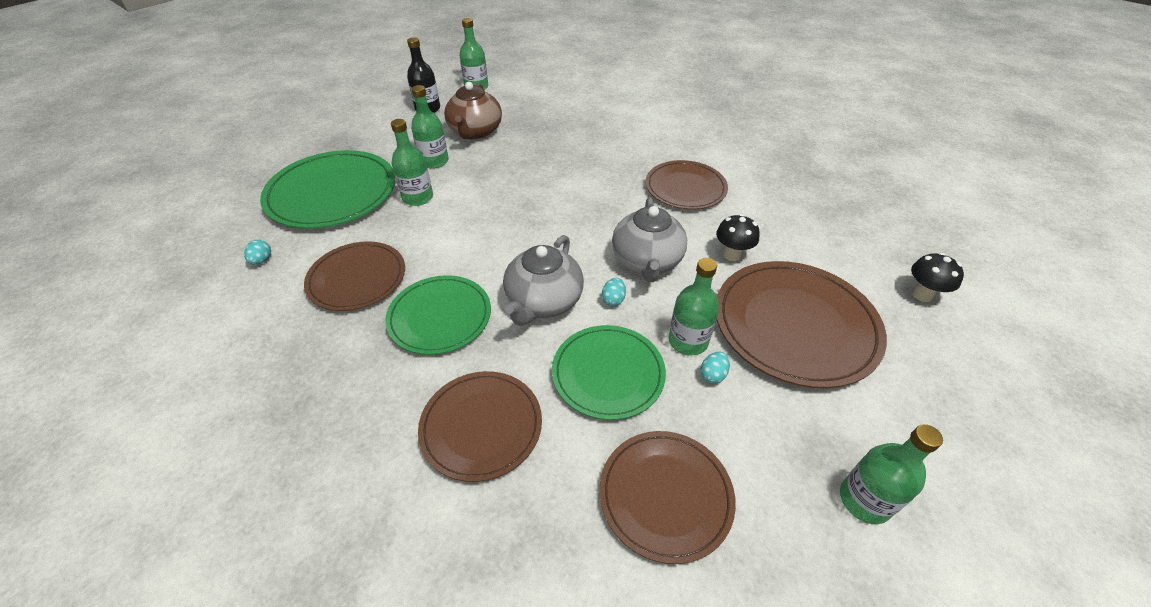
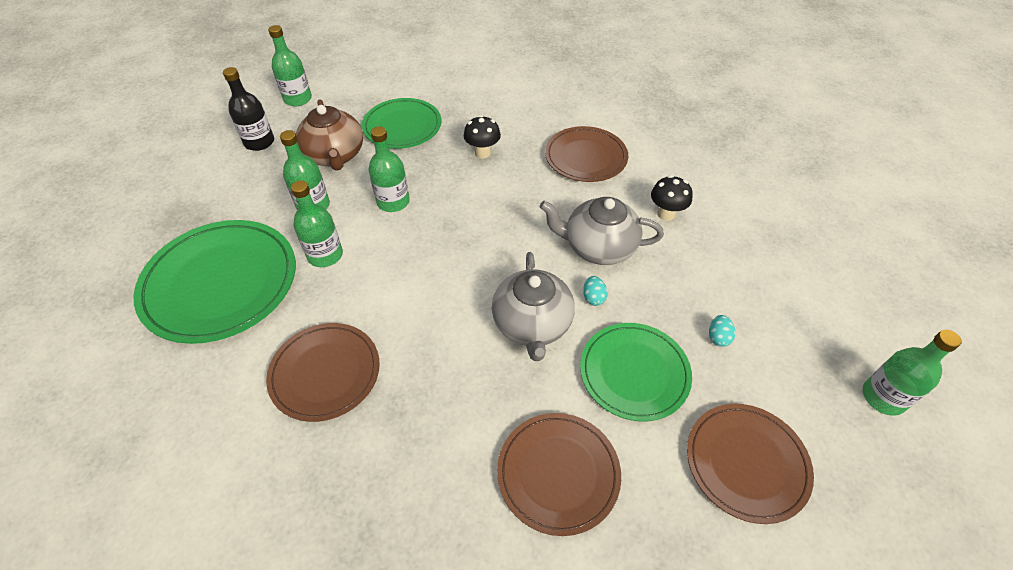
camera: 25 degrees left, 5 degrees up
turquoise egg [244,240,271,265] -> none
green plate [385,275,491,355] -> green plate moved to [362,98,441,149]
grey teapot [612,197,687,282] -> grey teapot turned 120 degrees clockwise [540,197,664,265]
green bottle [669,258,719,355] -> green bottle moved to [369,126,410,212]
brown plate [717,261,887,388] -> none
black mushroom [911,253,964,302] -> black mushroom moved to [464,115,501,159]

